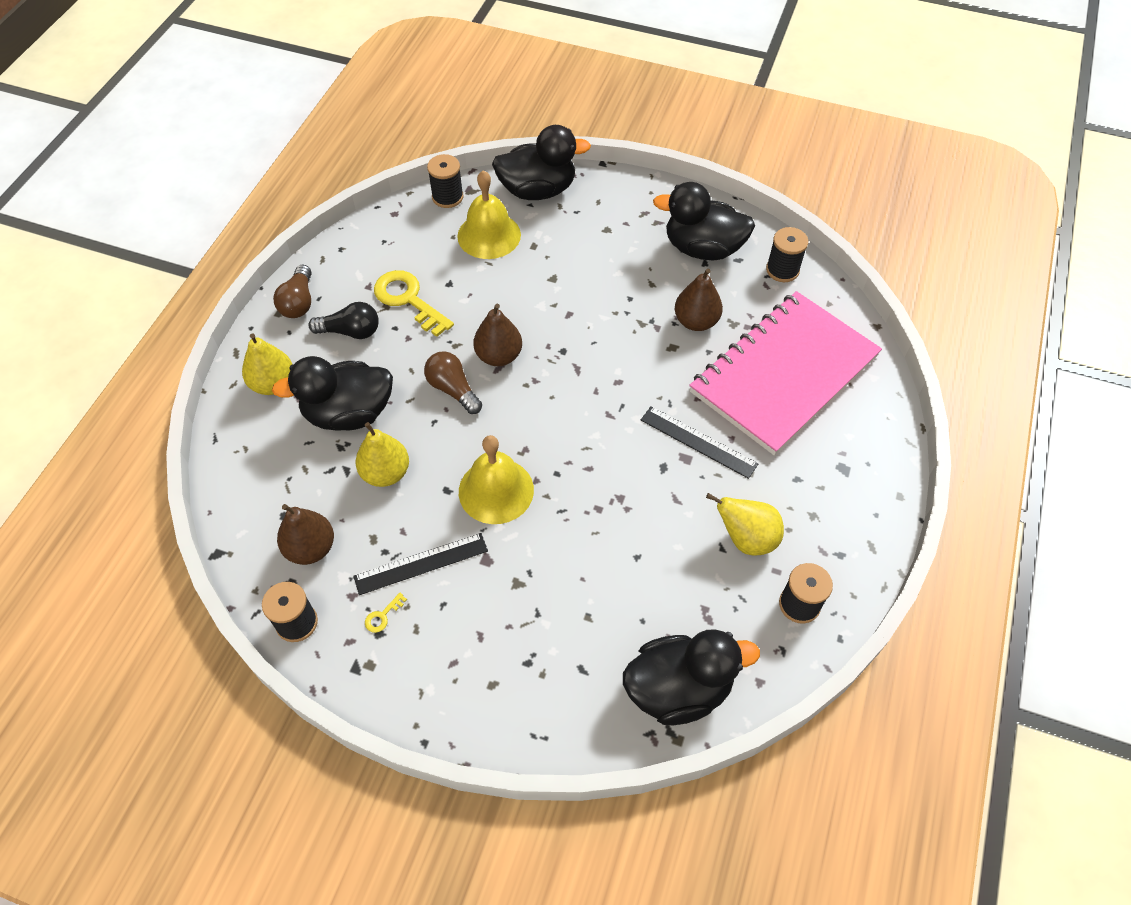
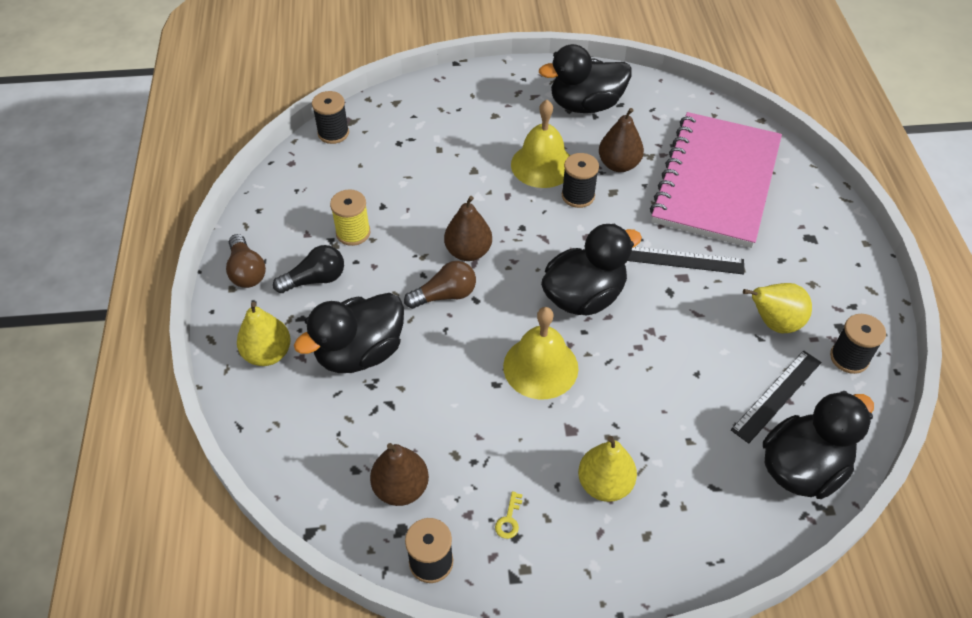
camera: 25 degrees left, 5 degrees down
black ruler [353,533,488,595] -> black ruler moved to [731,350,821,444]
yellow pear [355,422,409,487] -> yellow pear moved to [578,436,637,502]
yellow key [374,270,454,337] -> yellow spool [330,189,370,246]
brown light bulb [424,351,482,414] -> brown light bulb turned 135 degrees clockwise [404,261,476,309]
yellow bell [457,171,521,259] -> yellow bell moved to [511,100,570,188]
black duck [492,125,591,200] -> black duck moved to [541,224,642,316]
black spool [766,227,808,282] -> black spool moved to [562,153,599,208]

